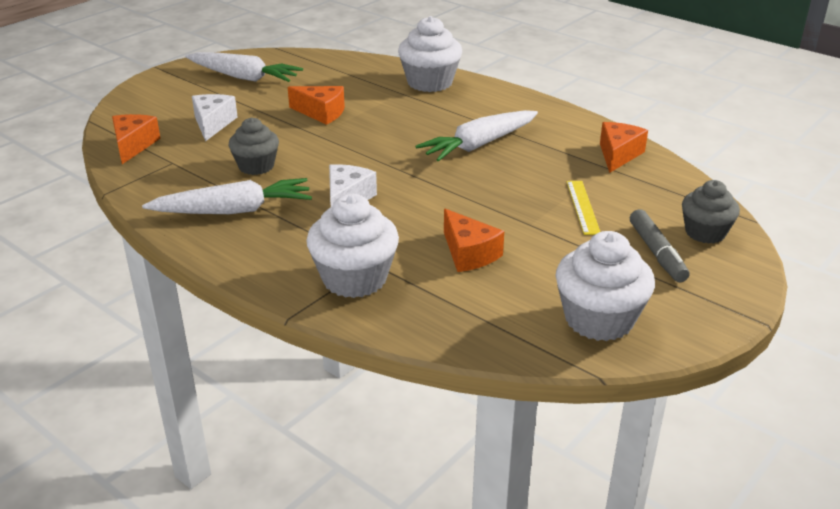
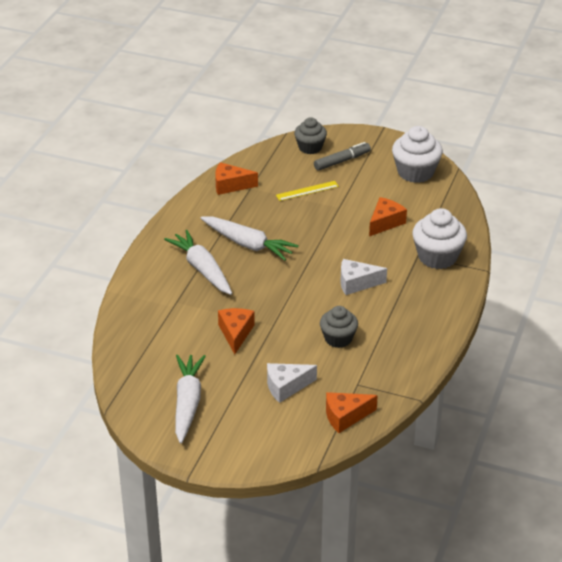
camera: 110 degrees left, 5 degrees up
white carrot [142,178,312,214] -> white carrot moved to [164,230,232,295]
white cupcake [398,16,462,92] -> none

